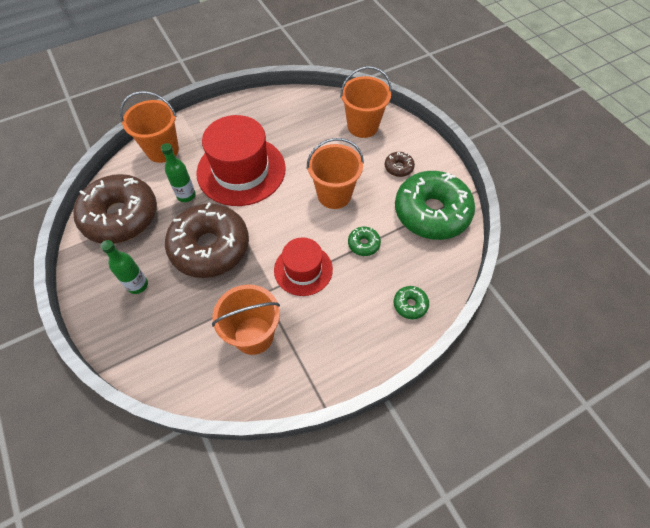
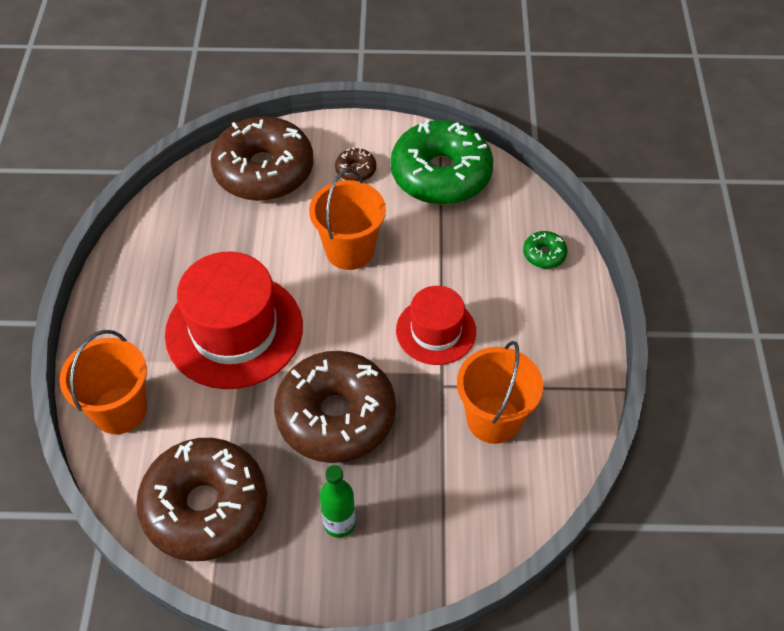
camera: 60 degrees left, 5 degrees down
green bottle [161,143,196,202] -> none
orange bucket [340,66,392,138] -> brown donut [210,116,313,201]
green donut [348,227,381,256] -> none

